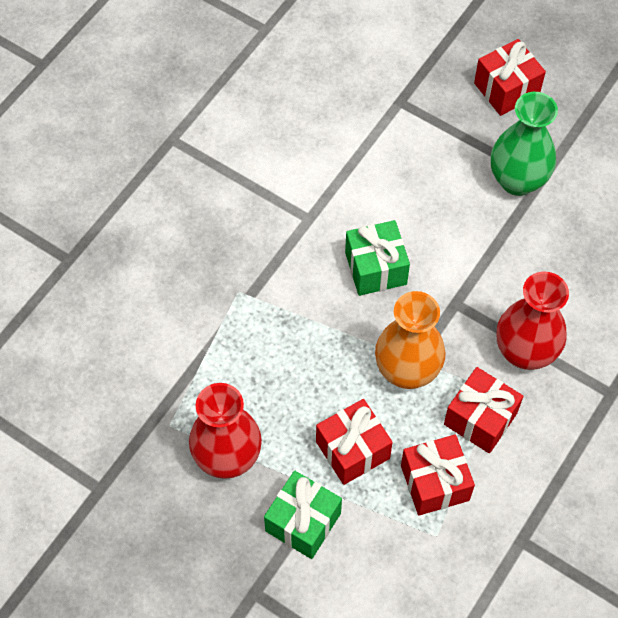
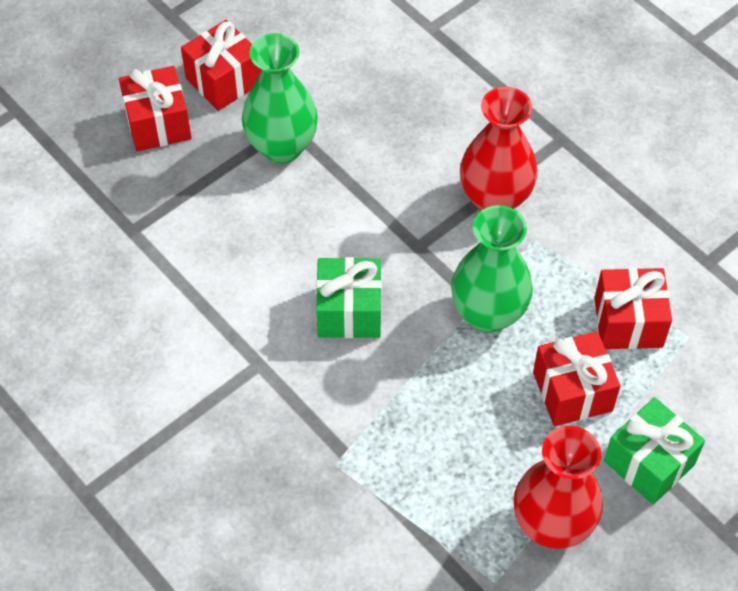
camera: 75 degrees left, 5 degrees down
orange vase [375,291,446,389] -> green vase [451,205,533,333]
red gift [444,367,524,453] -> red gift moved to [181,20,262,111]

